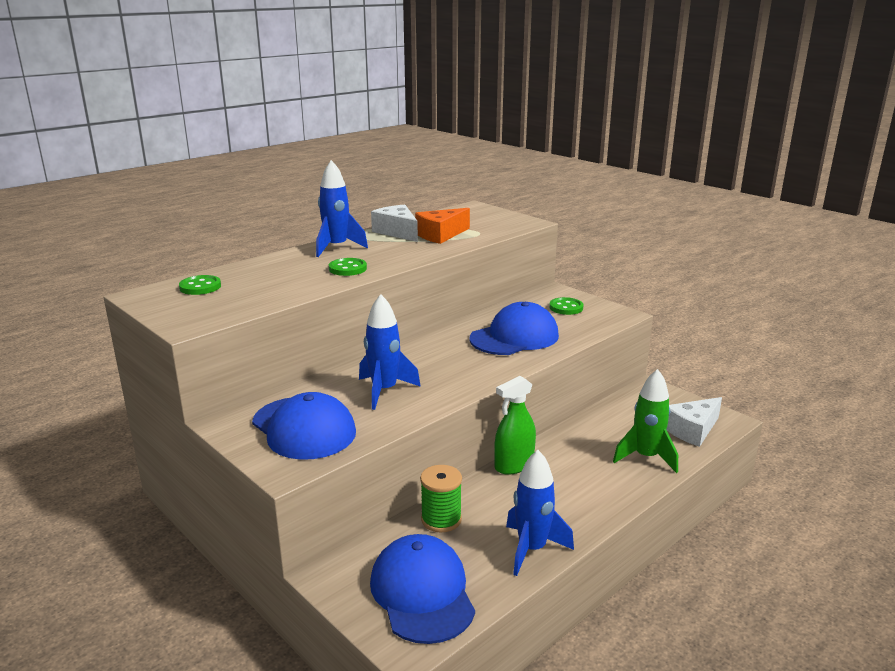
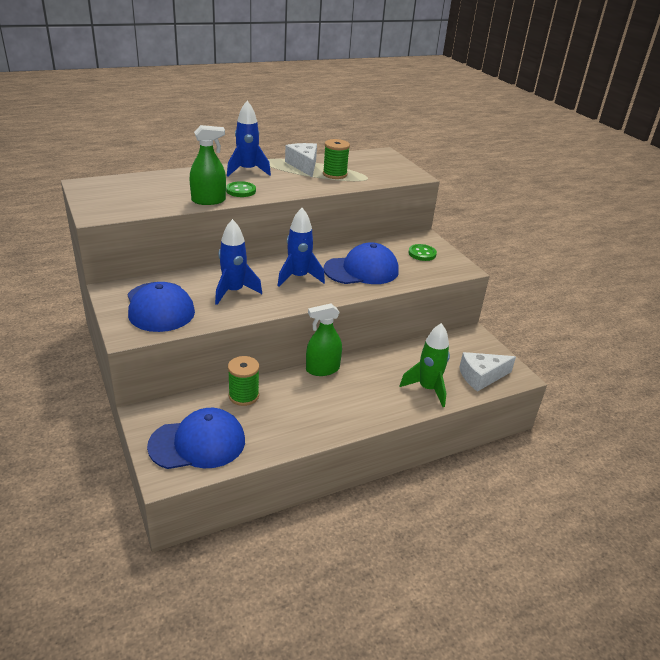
camera: 15 degrees right, 10 degrees up
green button [179,275,221,295] -> none
blue cap [370,534,475,644] -> blue cap turned 75 degrees clockwise [147,408,245,469]
orange cheese [415,208,470,244] -> green spool [323,139,350,179]
blue rocket [506,450,574,576] -> blue rocket moved to [277,208,325,287]
none -> green spray bottle [190,125,226,205]

